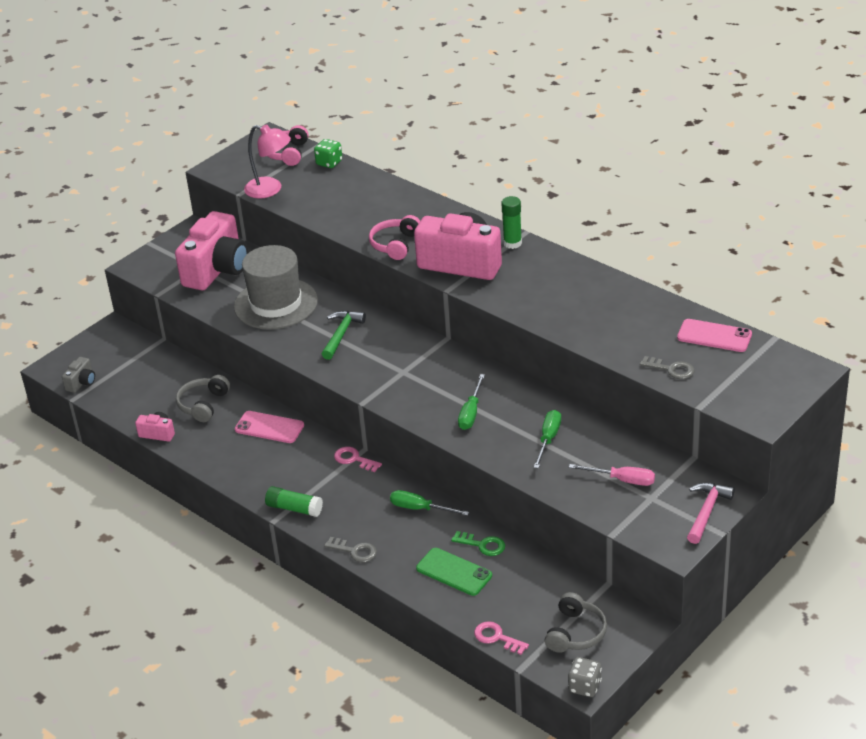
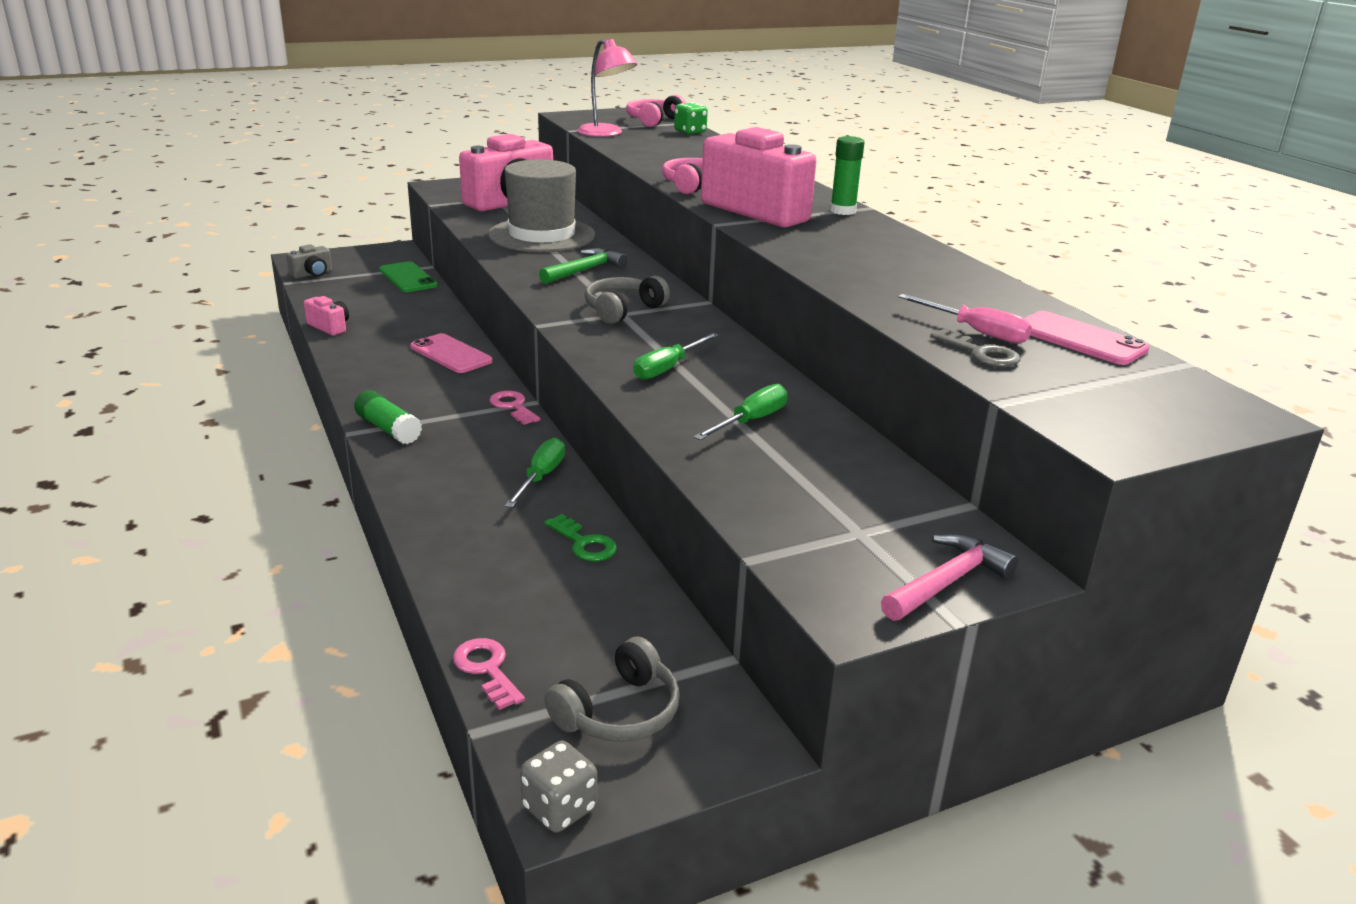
camera: 20 degrees right, 10 degrees down
grey headphones [176,375,230,422] -> grey headphones moved to [585,276,670,324]
grey key [324,537,377,563] -> none
green screwdriver [390,490,469,516] -> green screwdriver turned 60 degrees clockwise [505,438,565,508]
green phone [416,548,492,596] -> green phone moved to [380,261,438,292]
pink screwdriver [569,464,655,486] -> pink screwdriver moved to [898,294,1032,344]

